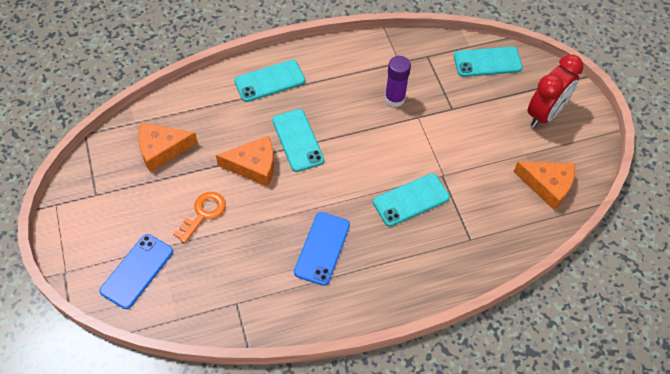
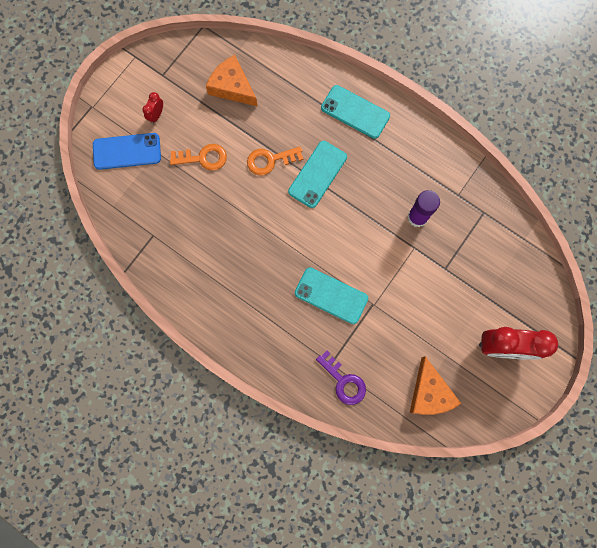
camera: 55 degrees right, 20 degrees up
orange cheese [216,136,274,187] -> orange key [247,147,303,175]
blue phone [294,212,350,286] -> none
turquoise phone [454,47,523,77] -> none
none -> red clock [142,92,163,124]
none -> purple key [316,350,366,405]

